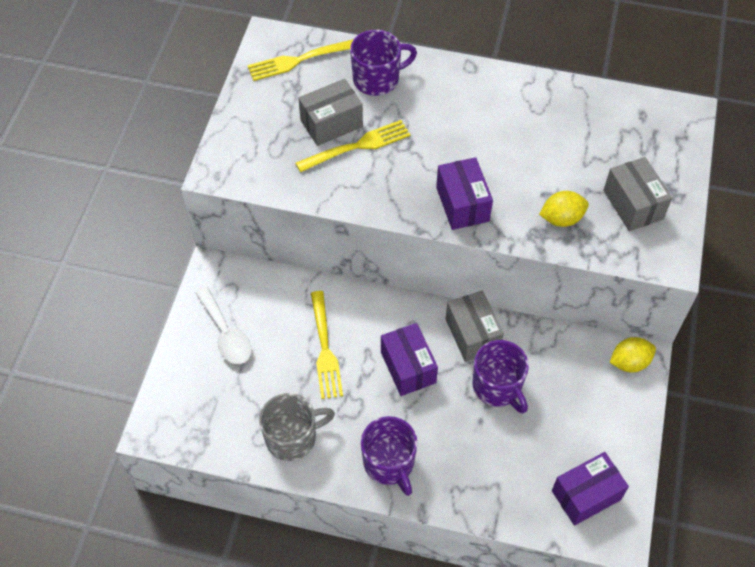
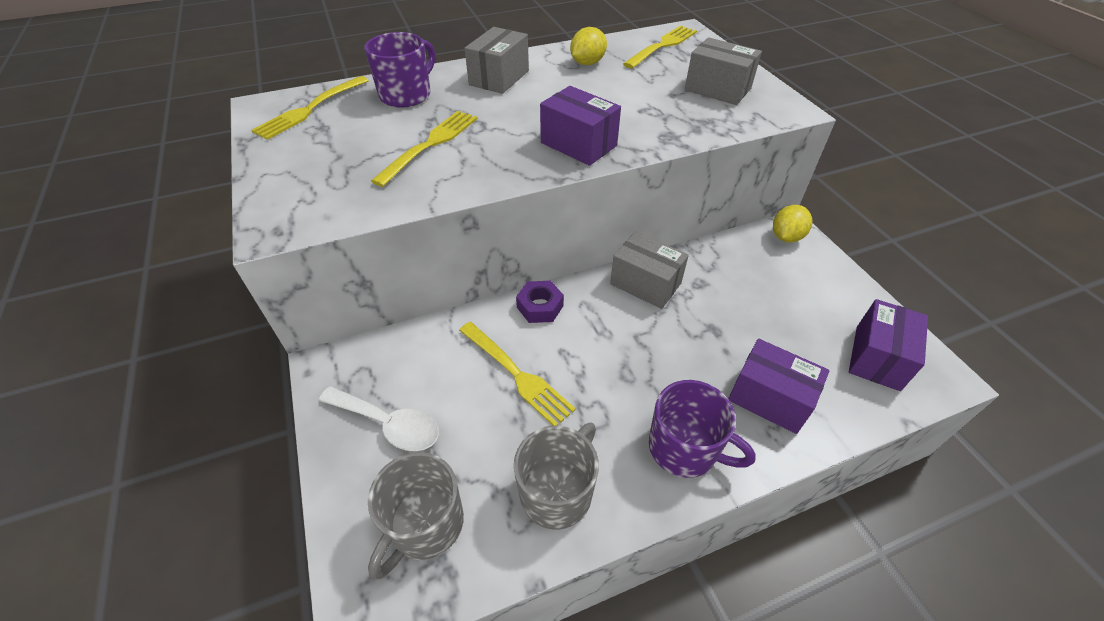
camera: 35 degrees left, 10 degrees down
grey box [298,79,363,146] -> grey box moved to [464,27,529,94]
purple box [381,323,438,396] -> purple box moved to [728,339,829,434]
purple mug [473,340,529,413] -> none
yellow lemon [539,191,589,227] -> yellow lemon moved to [570,27,607,65]
none -> grey mug [368,452,464,579]
none -> purple nut [516,281,564,323]
none -> yellow fork [623,26,697,69]

